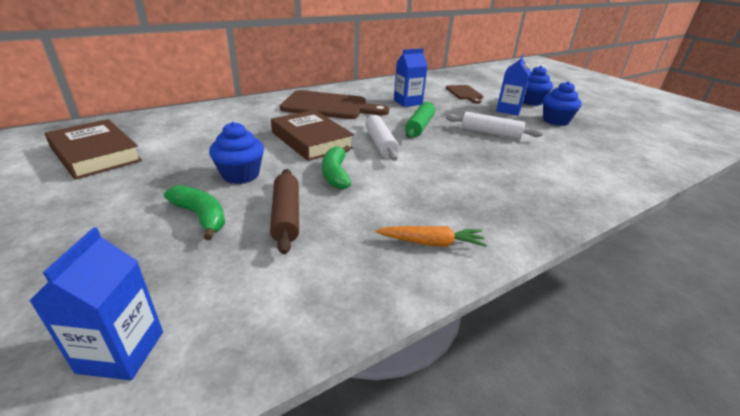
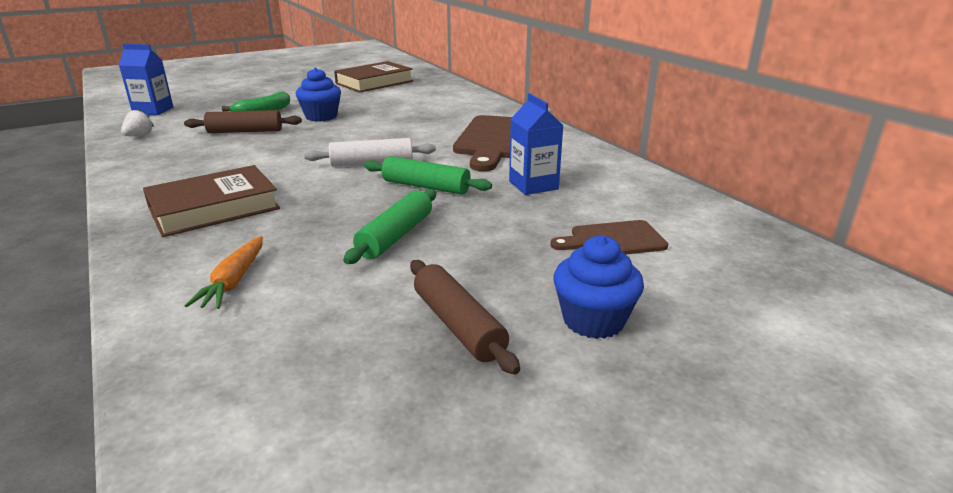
camera: 95 degrees right, 5 degrees down
brown book [271,110,354,161] -> brown book moved to [143,165,280,237]
green banana [322,146,351,190] -> none
orange carrot [375,226,487,247] -> orange carrot moved to [185,236,263,309]
white rolling pin [446,112,543,139] -> green rolling pin [343,189,436,264]
blue carton [496,55,531,115] -> none
blue cupcake [543,81,582,126] -> brown rolling pin [410,260,520,375]
none -> white strawberry [121,109,154,136]

